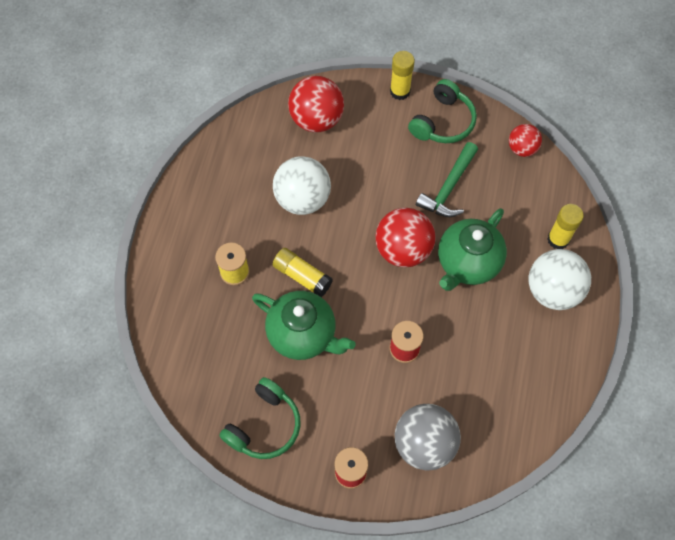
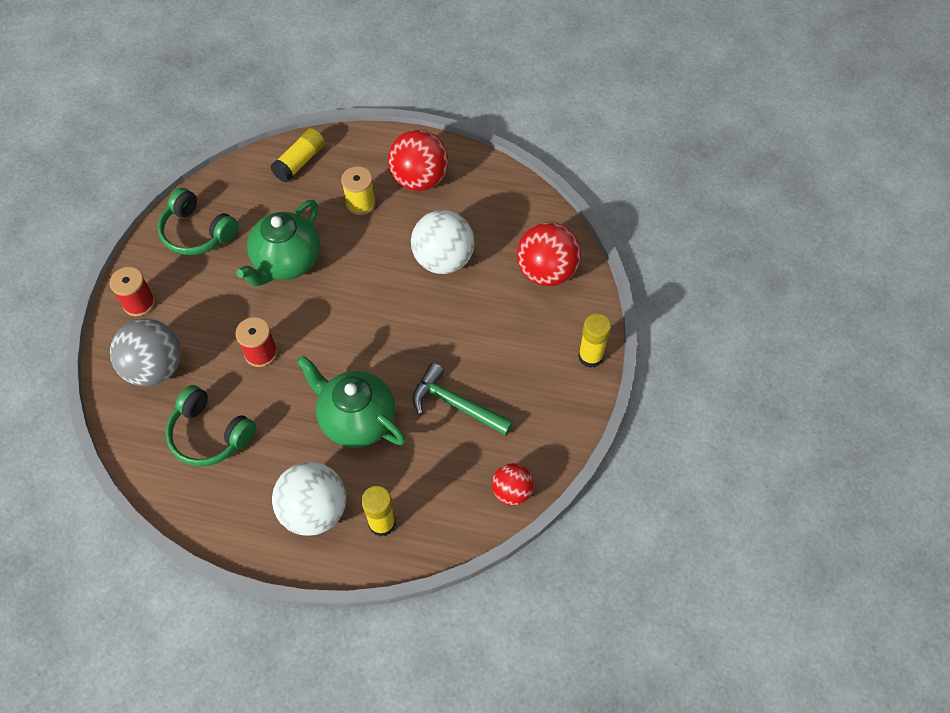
camera: 90 degrees right, 5 degrees down
yellow glue stick [272,248,333,297] -> yellow glue stick moved to [270,128,325,182]
red ball [375,208,435,267] -> red ball moved to [388,130,448,191]
green headphones [408,79,477,143] -> green headphones moved to [165,385,256,467]

